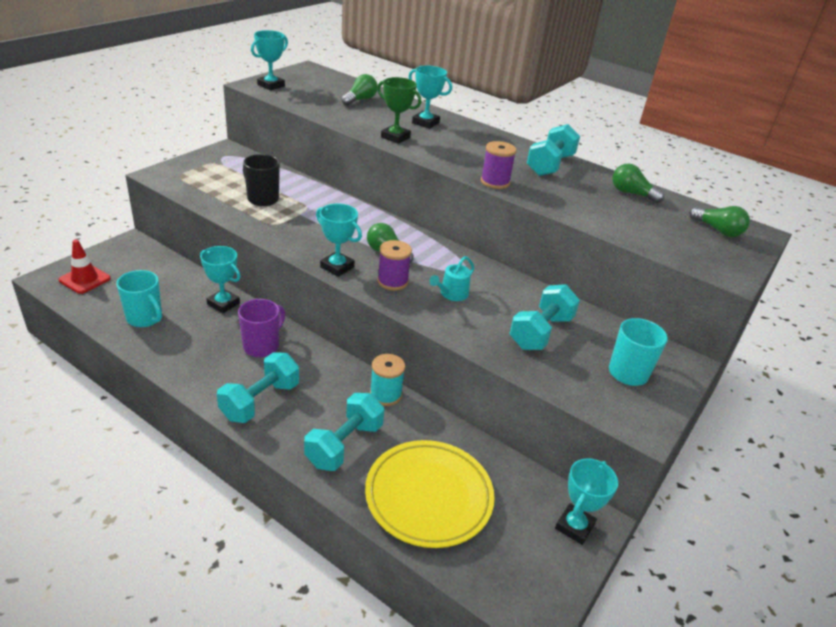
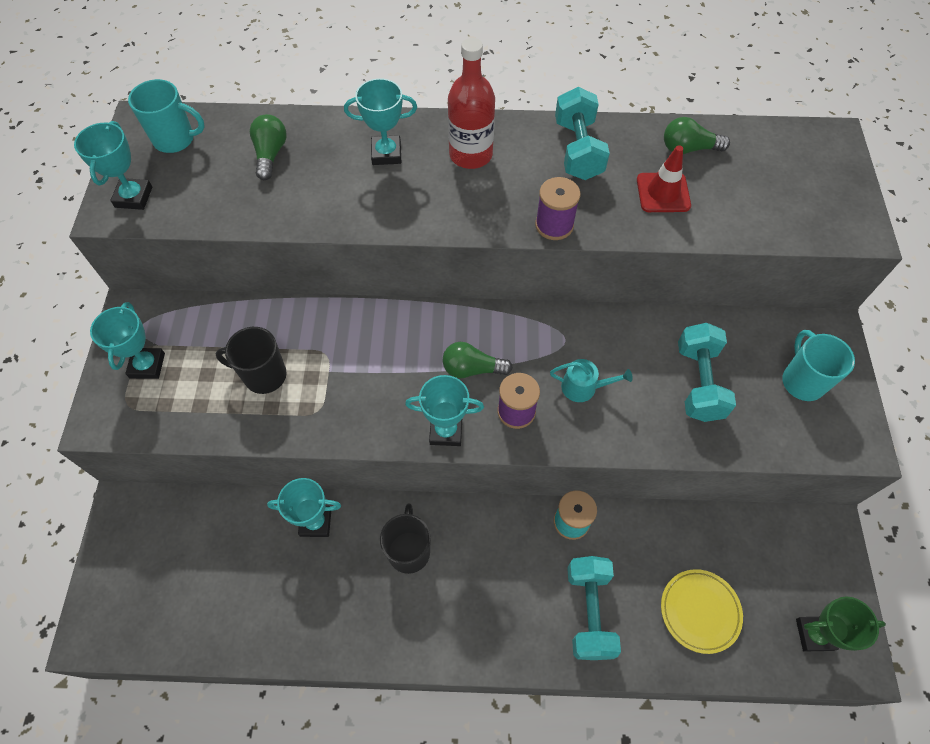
camera: 30 degrees left, 25 degrees up
red traffic cone [59,239,111,294] -> red traffic cone moved to [637,145,691,212]
turquoise mug [116,270,162,327] -> turquoise mug moved to [128,79,205,153]
turquoise dumbbell [217,353,299,423] -> none
purple mug [238,299,285,357] -> black mug [380,503,430,574]
yellow plate [365,440,495,548] -> yellow plate [661,569,743,654], size x0.61
green trophy [377,77,421,144] -> green trophy moved to [796,597,886,652]
turquoise watering can [429,256,474,301] -> turquoise watering can turned 90 degrees counterclockwise [550,359,633,402]
turquoise trophy [555,458,618,545] -> turquoise trophy moved to [90,302,165,379]
green light bulb [689,206,750,237] -> none
none -> red bottle [448,38,495,169]

